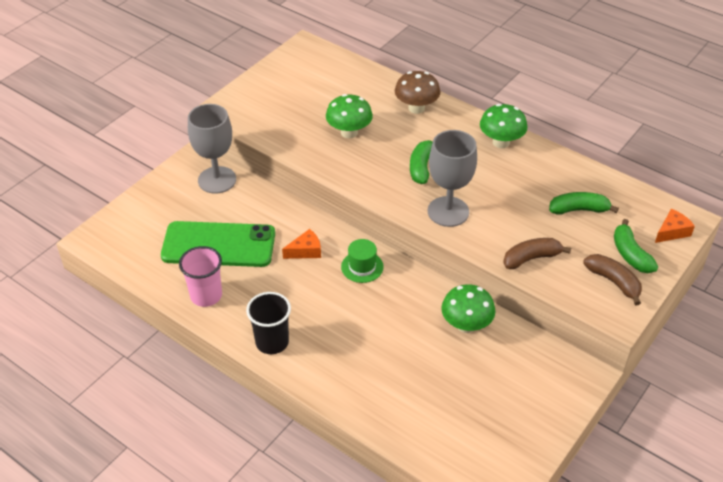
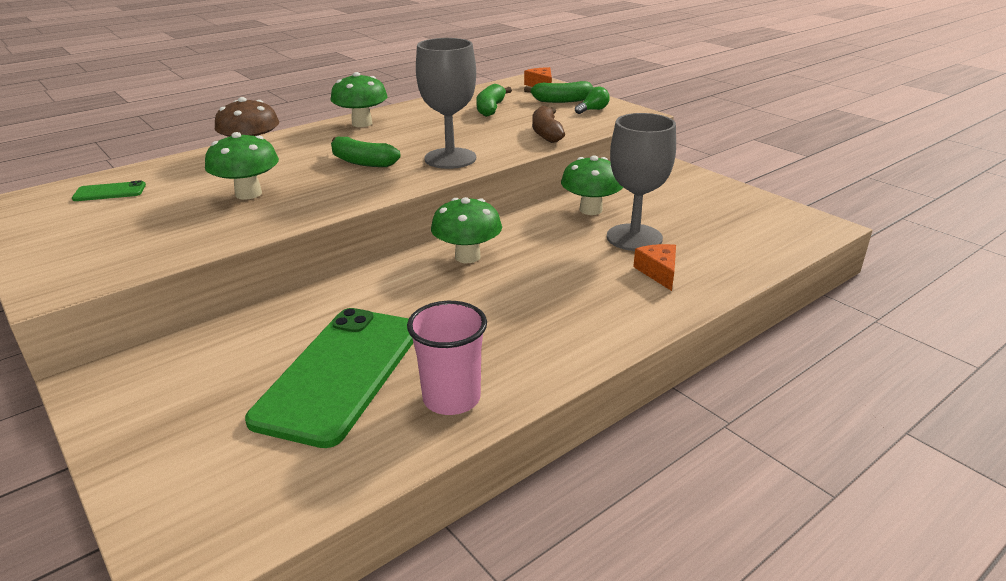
camera: 75 degrees left, 15 degrees down
grey goblet [188,104,236,194] -> grey goblet moved to [607,113,676,251]
black cup [246,292,291,354] -> none
orange cheese [282,229,321,259] -> orange cheese moved to [633,244,676,291]
green hat [341,239,384,283] -> green mushroom [431,197,502,263]
brown banana [583,254,642,305] -> green light bulb [575,87,610,114]
none -> green phone [72,180,146,201]

